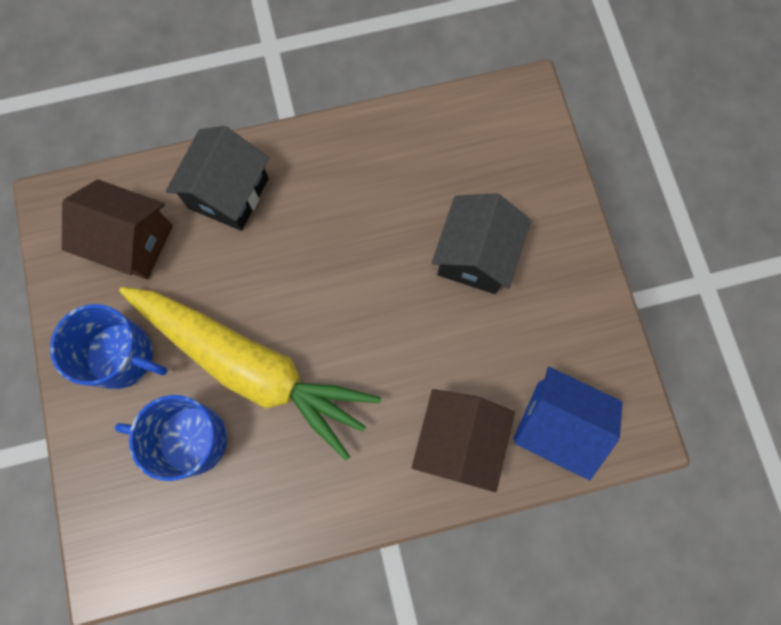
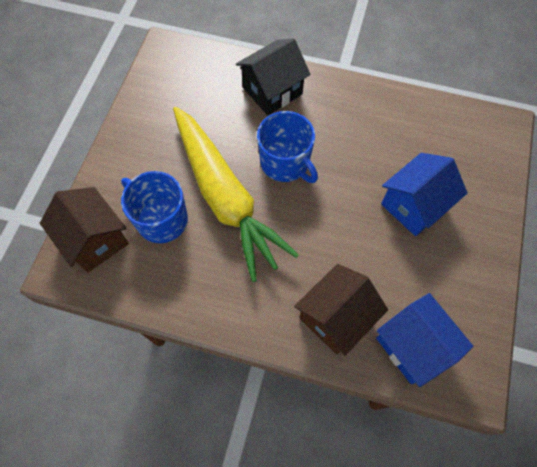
camera: 30 degrees right, 10 degrees down
blue mug [50,304,168,389] -> blue mug moved to [257,111,318,183]
brown house [62,179,173,279] -> brown house moved to [40,187,129,273]
black house [432,193,531,294] -> blue house [381,153,468,236]

